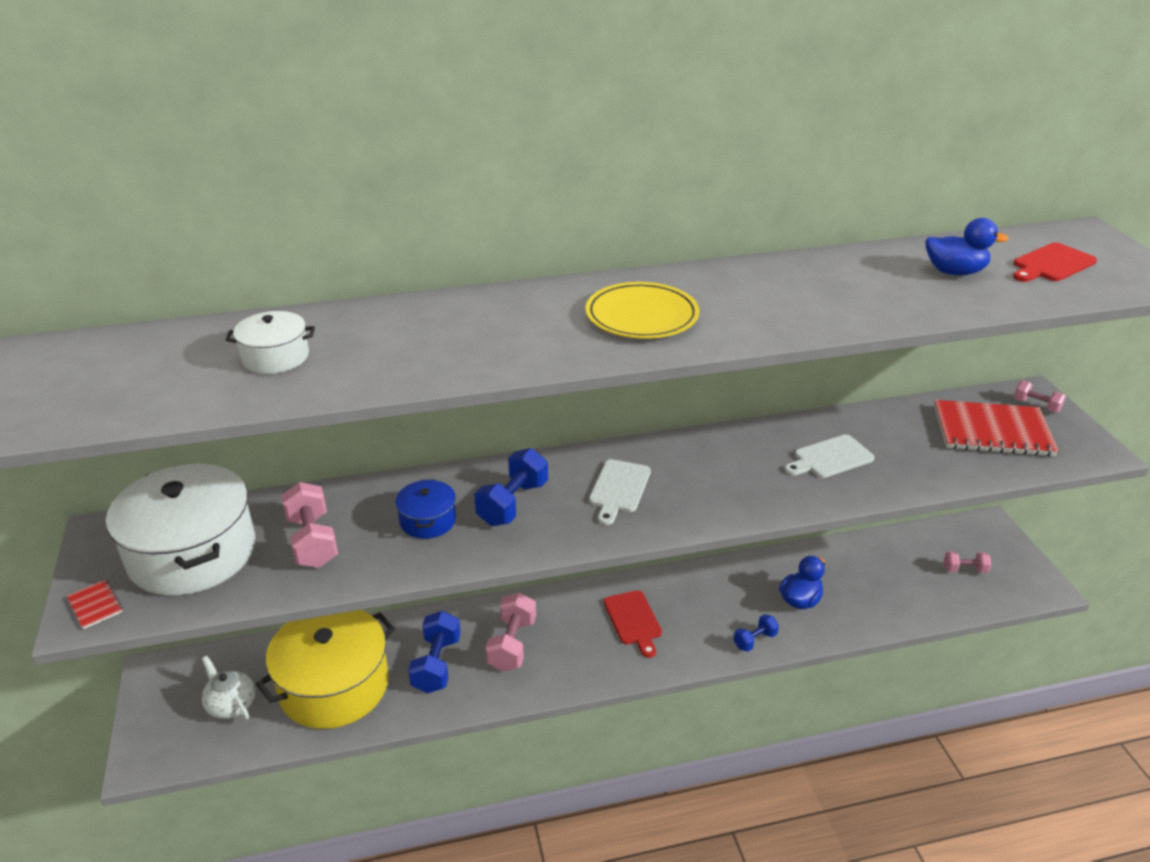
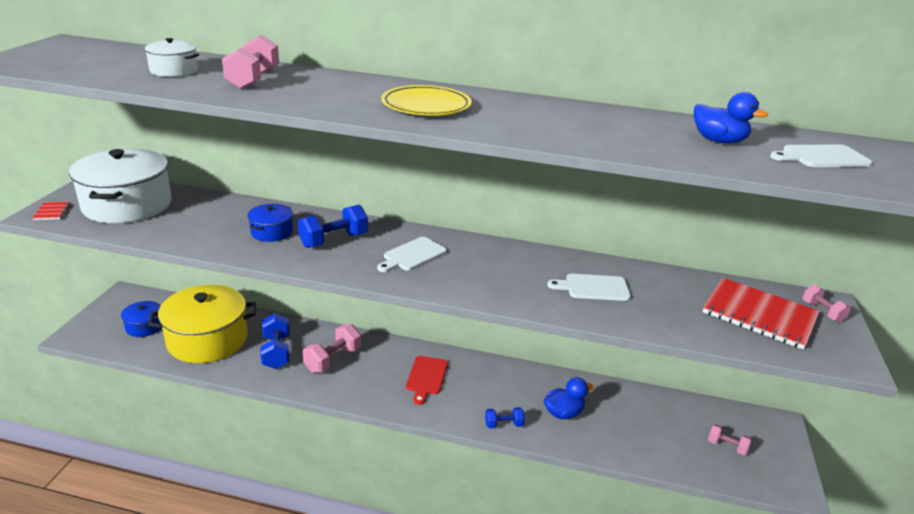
camera: 25 degrees right, 5 degrees down
white teapot [201,656,255,720] -> blue pot [121,301,162,337]
pink dumbbell [281,482,338,568] -> pink dumbbell moved to [222,35,279,89]
blue dumbbell [408,611,461,693] -> blue dumbbell turned 45 degrees counterclockwise [260,313,289,369]
red cutting board [1013,242,1097,282] -> white cutting board [770,145,872,167]

